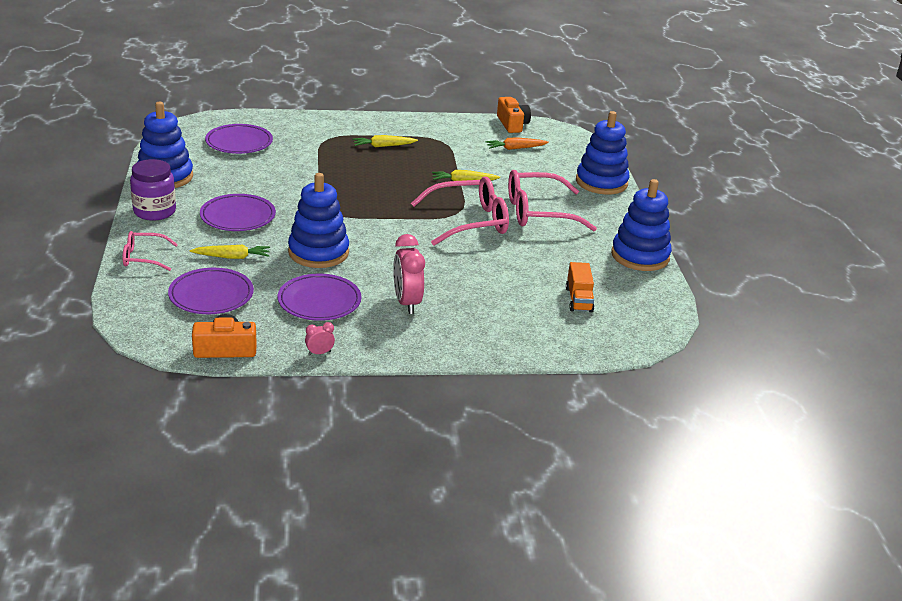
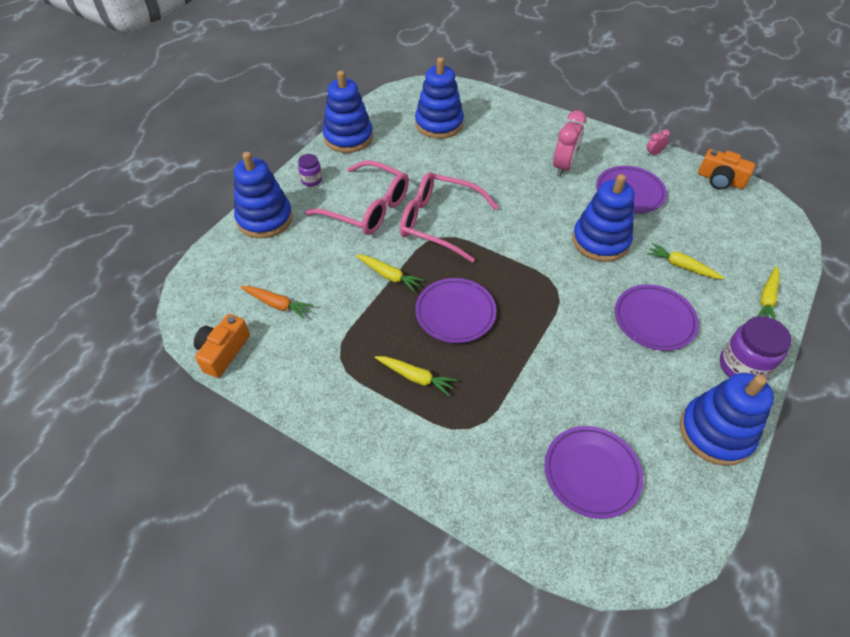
camera: 140 degrees left, 20 degrees up
pink glasses [123,231,178,271] -> yellow carrot [758,266,780,319]
purple plate [168,268,254,314] -> purple plate moved to [415,278,496,343]
pink clock [305,322,335,355] -> pink clock turned 135 degrees clockwise [647,129,670,156]
orange truck [566,262,594,312] -> blue stacking toy [415,57,464,139]
none -> purple jar [298,154,322,187]

